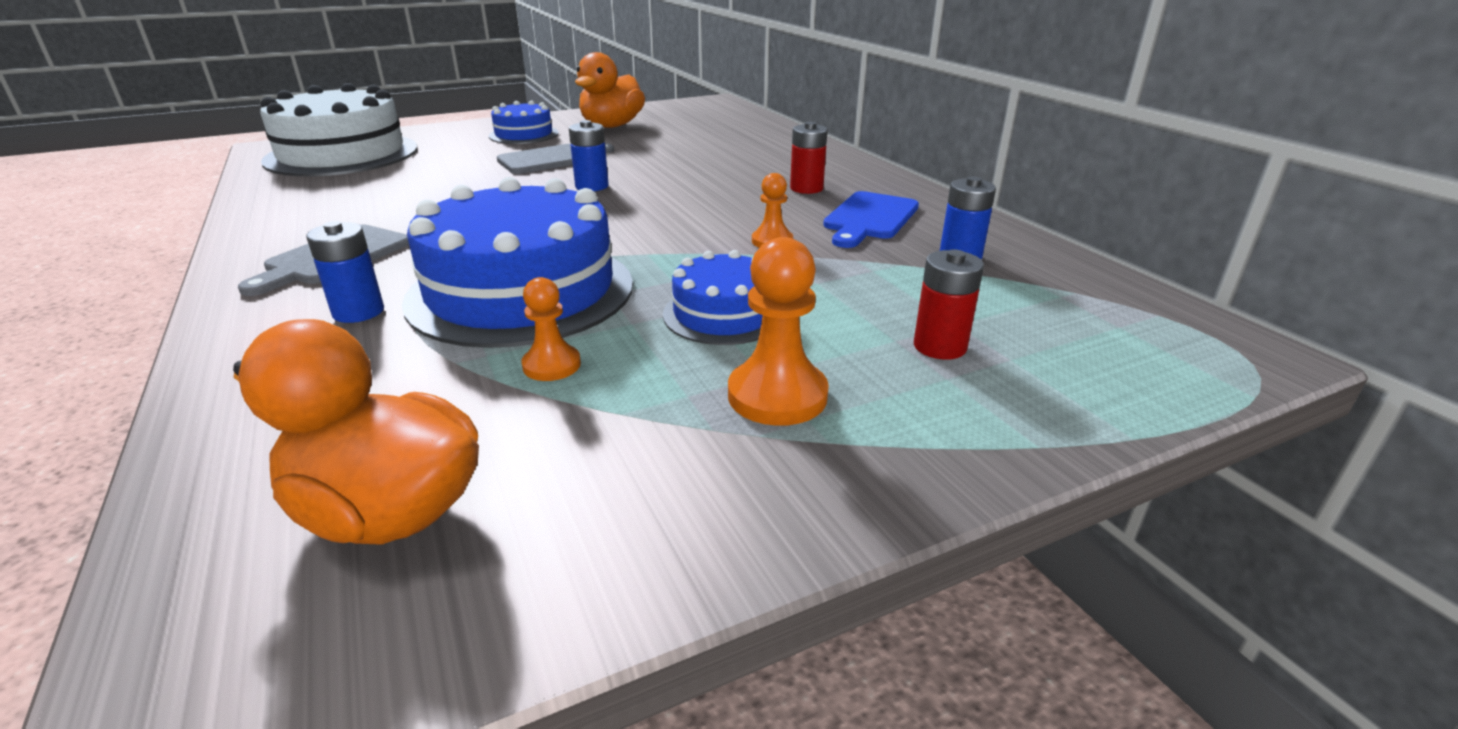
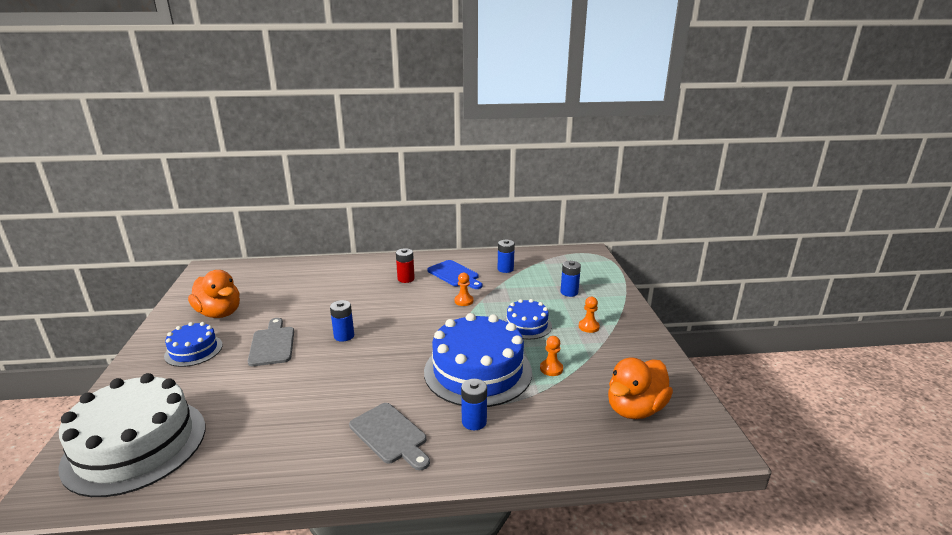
camera: 70 degrees left, 5 degrees down
orange pawn [728,237,829,426] -> orange pawn [579,297,600,333], size x0.61
red battery [914,249,984,360] -> blue battery [561,261,581,297]

